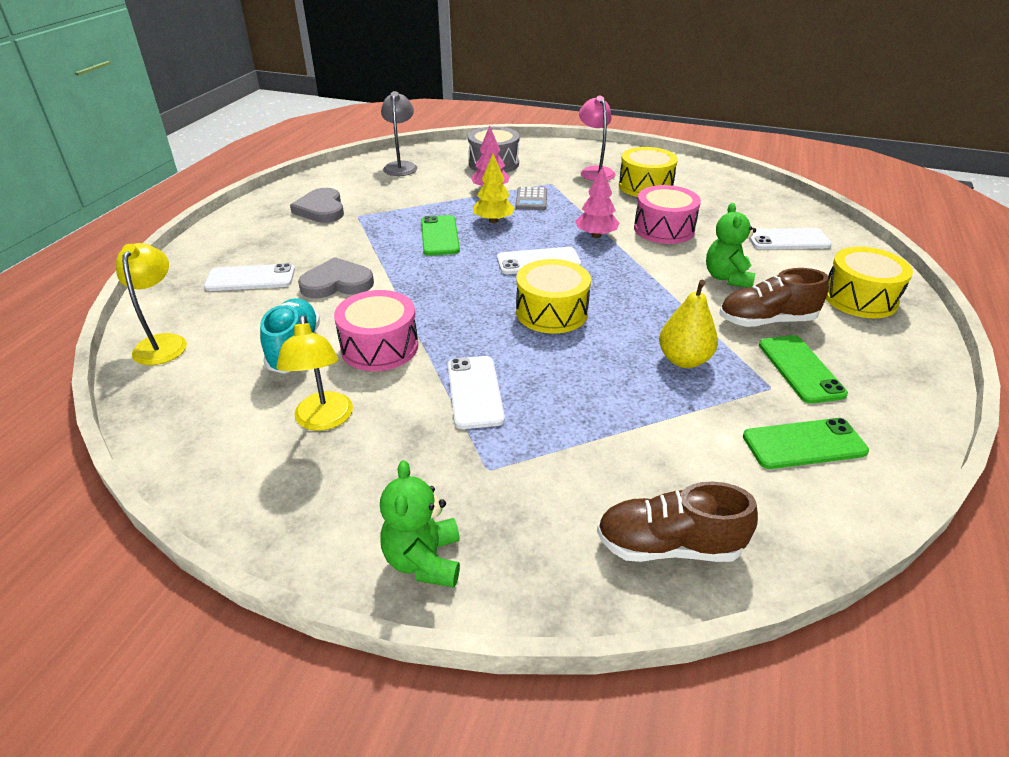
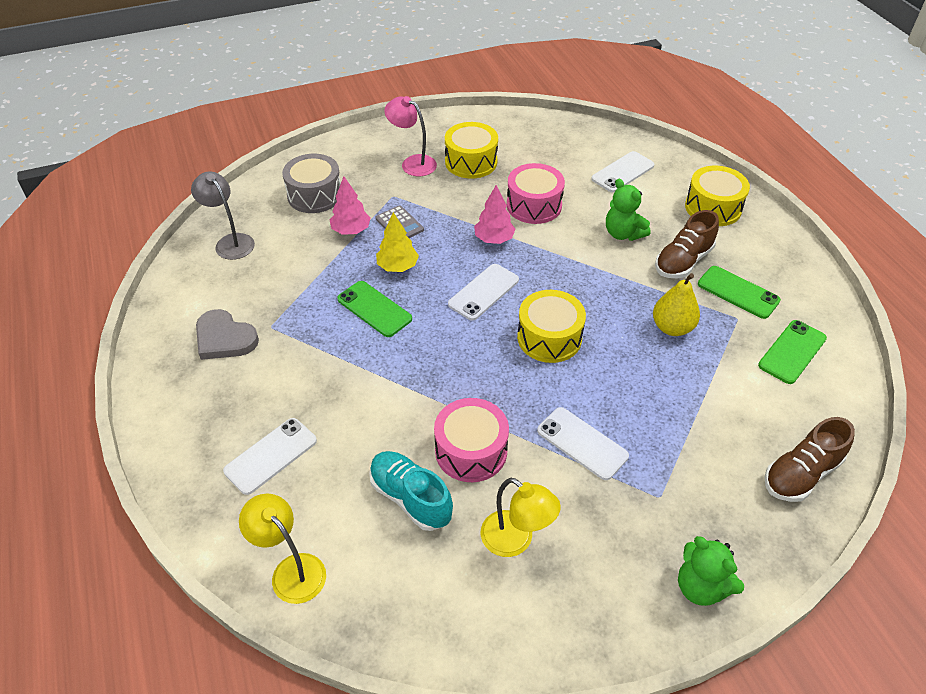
camera: 40 degrees left, 10 degrees up
grey heart [298,257,374,298] -> none

